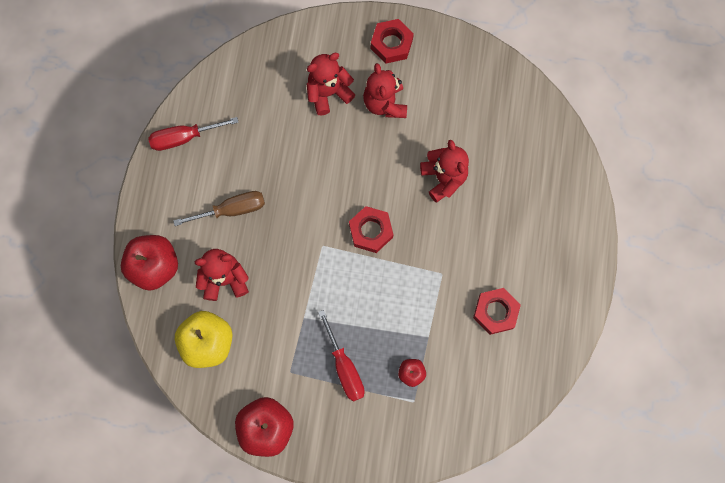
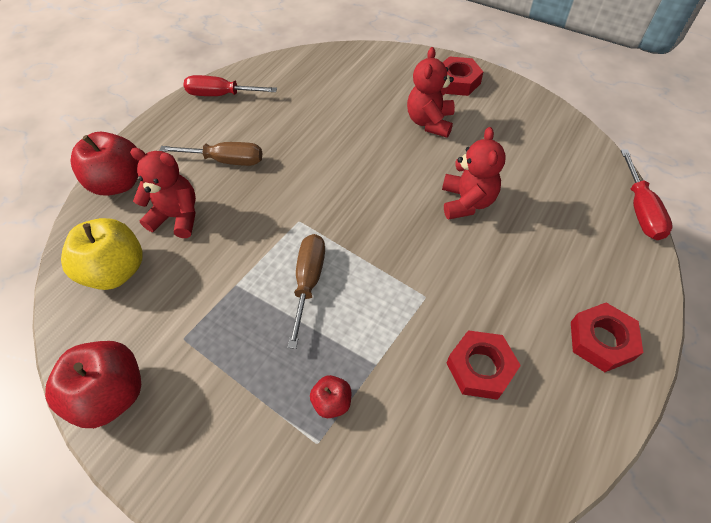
camera: 25 degrees right, 20 degrees down
red teddy bear [307,53,355,115] -> none
red screwdriver [318,310,365,402] -> red screwdriver moved to [620,149,673,240]
red nut [349,206,394,253] -> red nut moved to [571,303,643,372]
none -> brown screwdriver [288,234,325,349]

